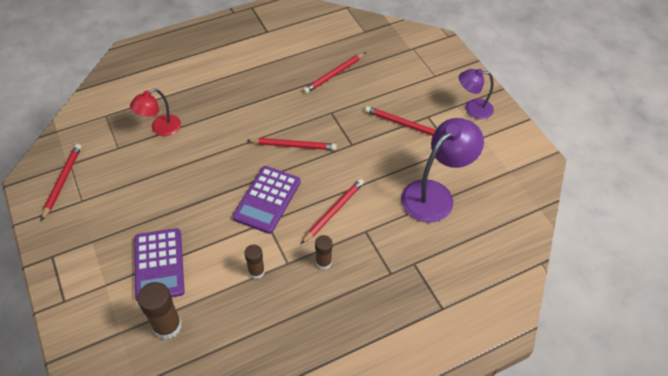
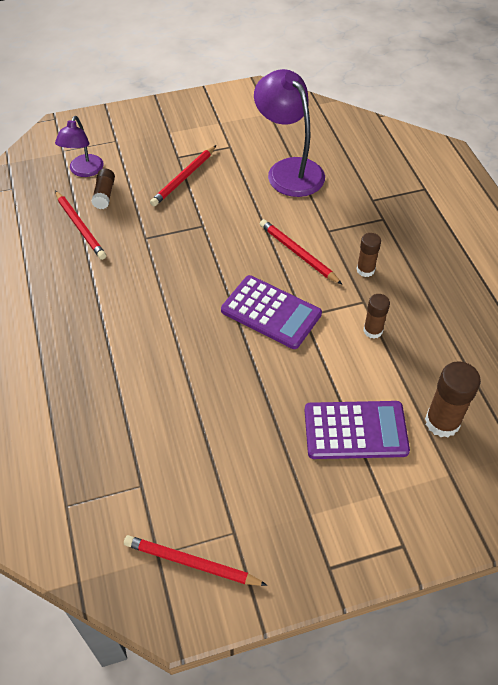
camera: 80 degrees left, 0 degrees up
red lamp [130,89,181,136] -> none
red pencil [247,138,337,150] -> none
purple lamp [459,69,494,119] -> purple lamp moved to [55,116,104,177]
none -> brown glue stick [91,168,115,209]

